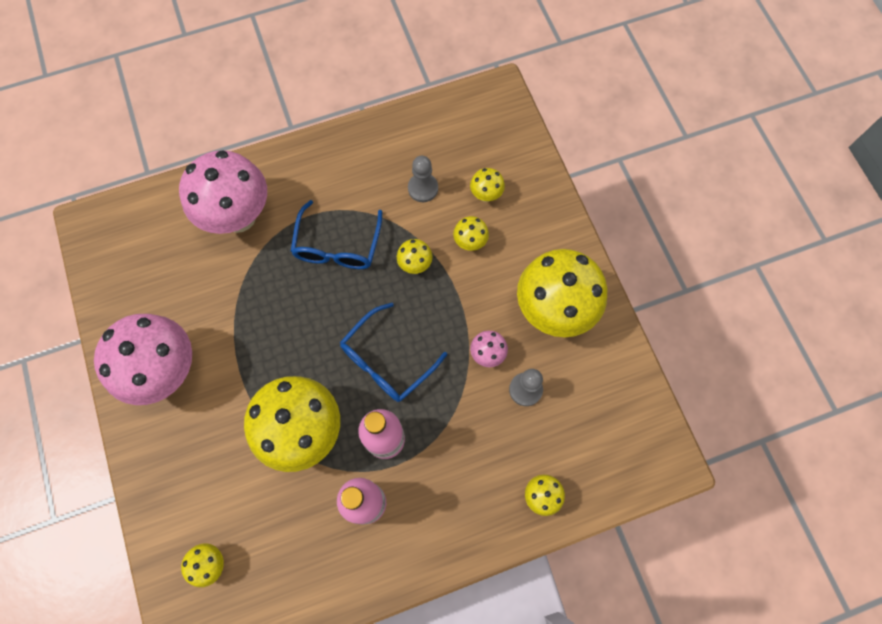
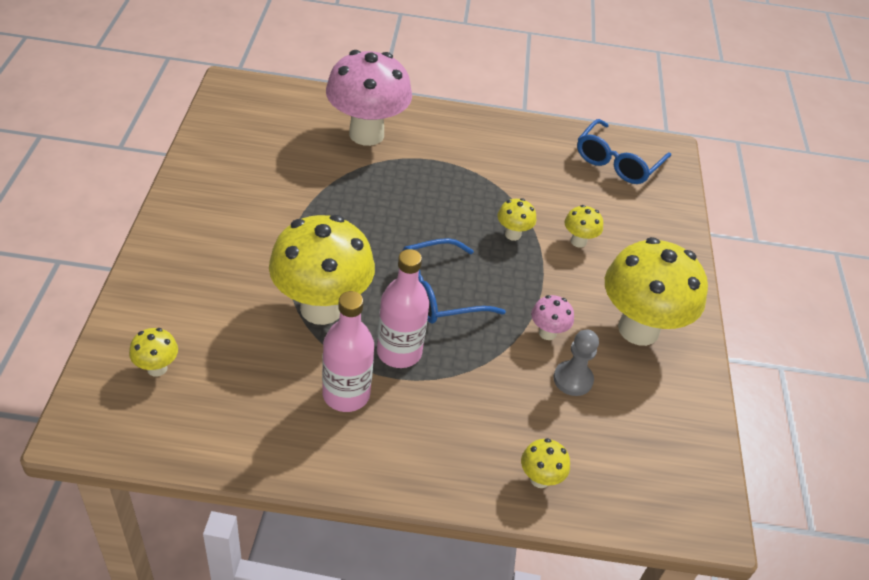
camera: 20 degrees right, 25 degrees down
pink mushroom [94,314,192,405] -> none
blue glasses [291,200,382,269] -> blue glasses moved to [577,119,671,184]
grey pawn [408,156,438,202] -> none
yellow mushroom [470,168,505,202] -> none

